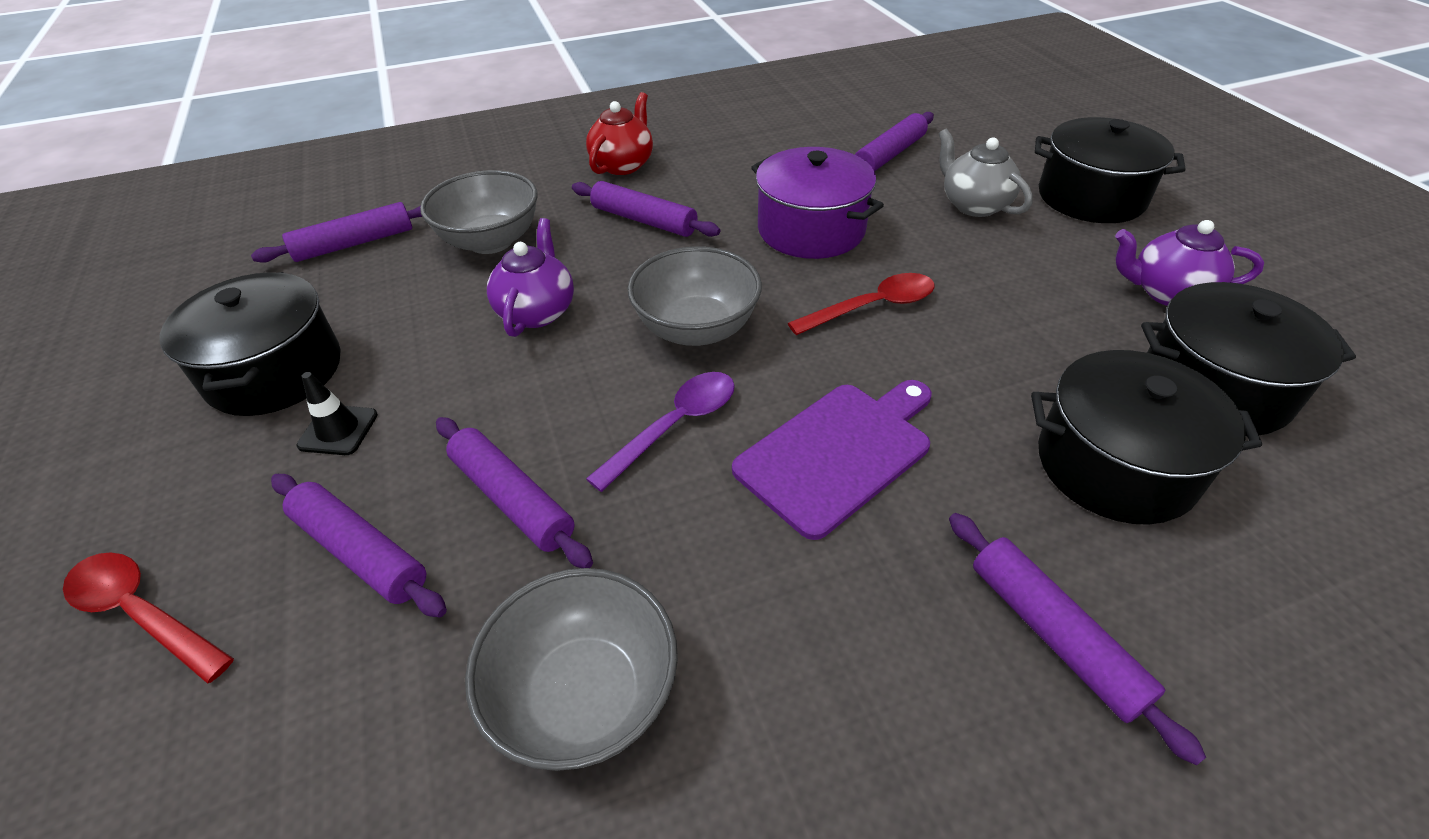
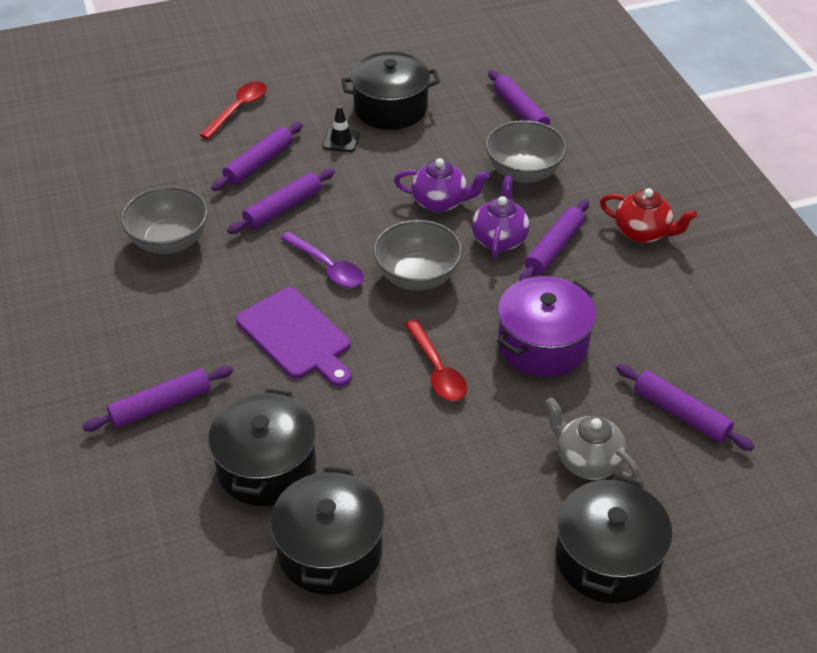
camera: 90 degrees right, 0 degrees up
grey teapot [938,129,1033,217] -> grey teapot turned 105 degrees counterclockwise [545,397,639,480]
purple teapot [1115,220,1264,306] -> purple teapot moved to [472,176,529,258]

